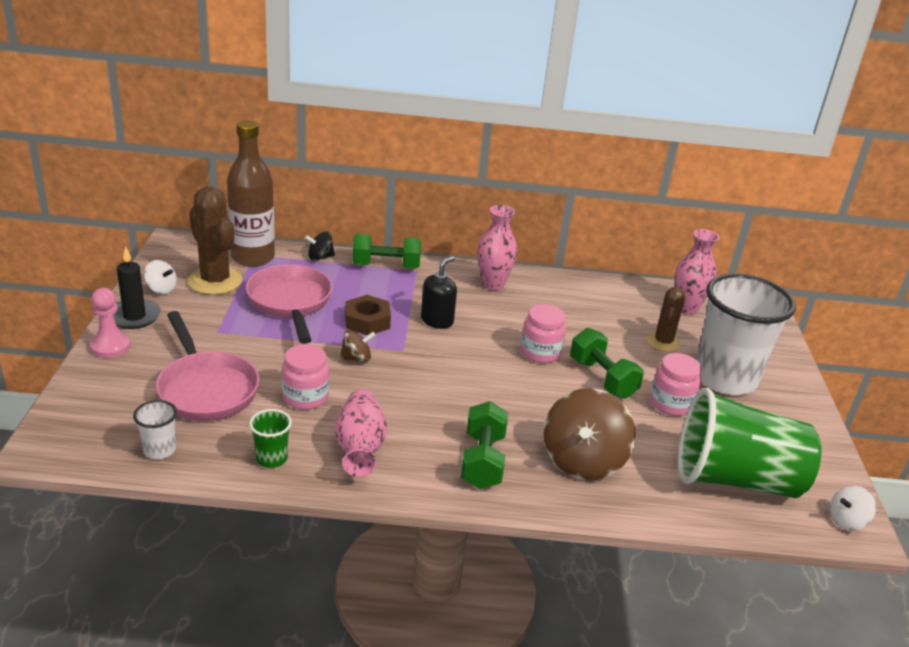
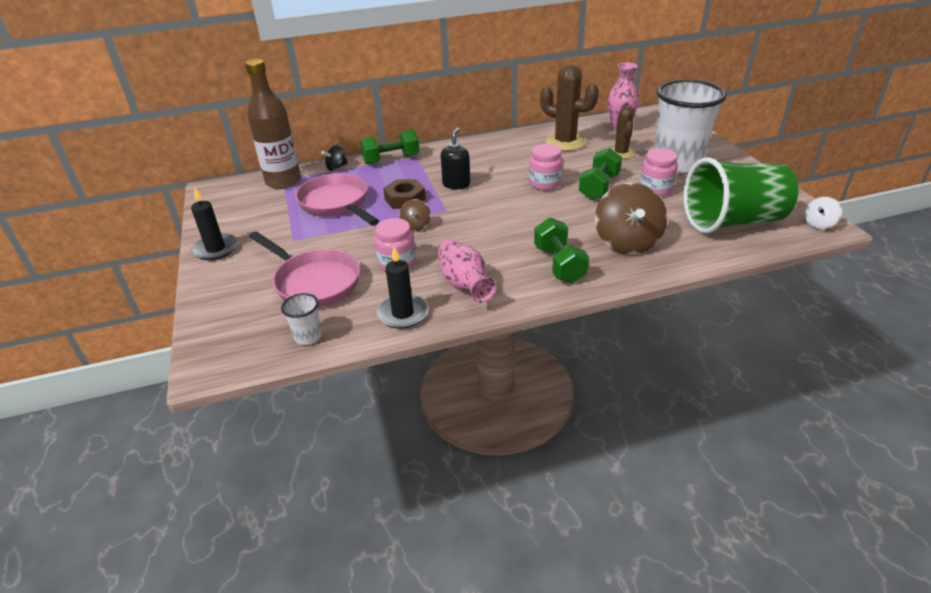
camera: 15 degrees left, 5 degrees up
pink pawn [90,288,130,358] -> none
white spinning top [144,260,177,294] -> none
brown cactus [188,186,243,295] -> brown cactus moved to [540,64,599,151]
green cup [249,409,292,468] -> black candle [376,246,428,329]
brown spinning top [340,330,375,362] -> brown spinning top turned 135 degrees clockwise [399,199,431,231]
pink vase [477,205,517,291] -> none
green dumbbell [570,328,644,399] -> green dumbbell turned 75 degrees clockwise [579,148,622,200]

